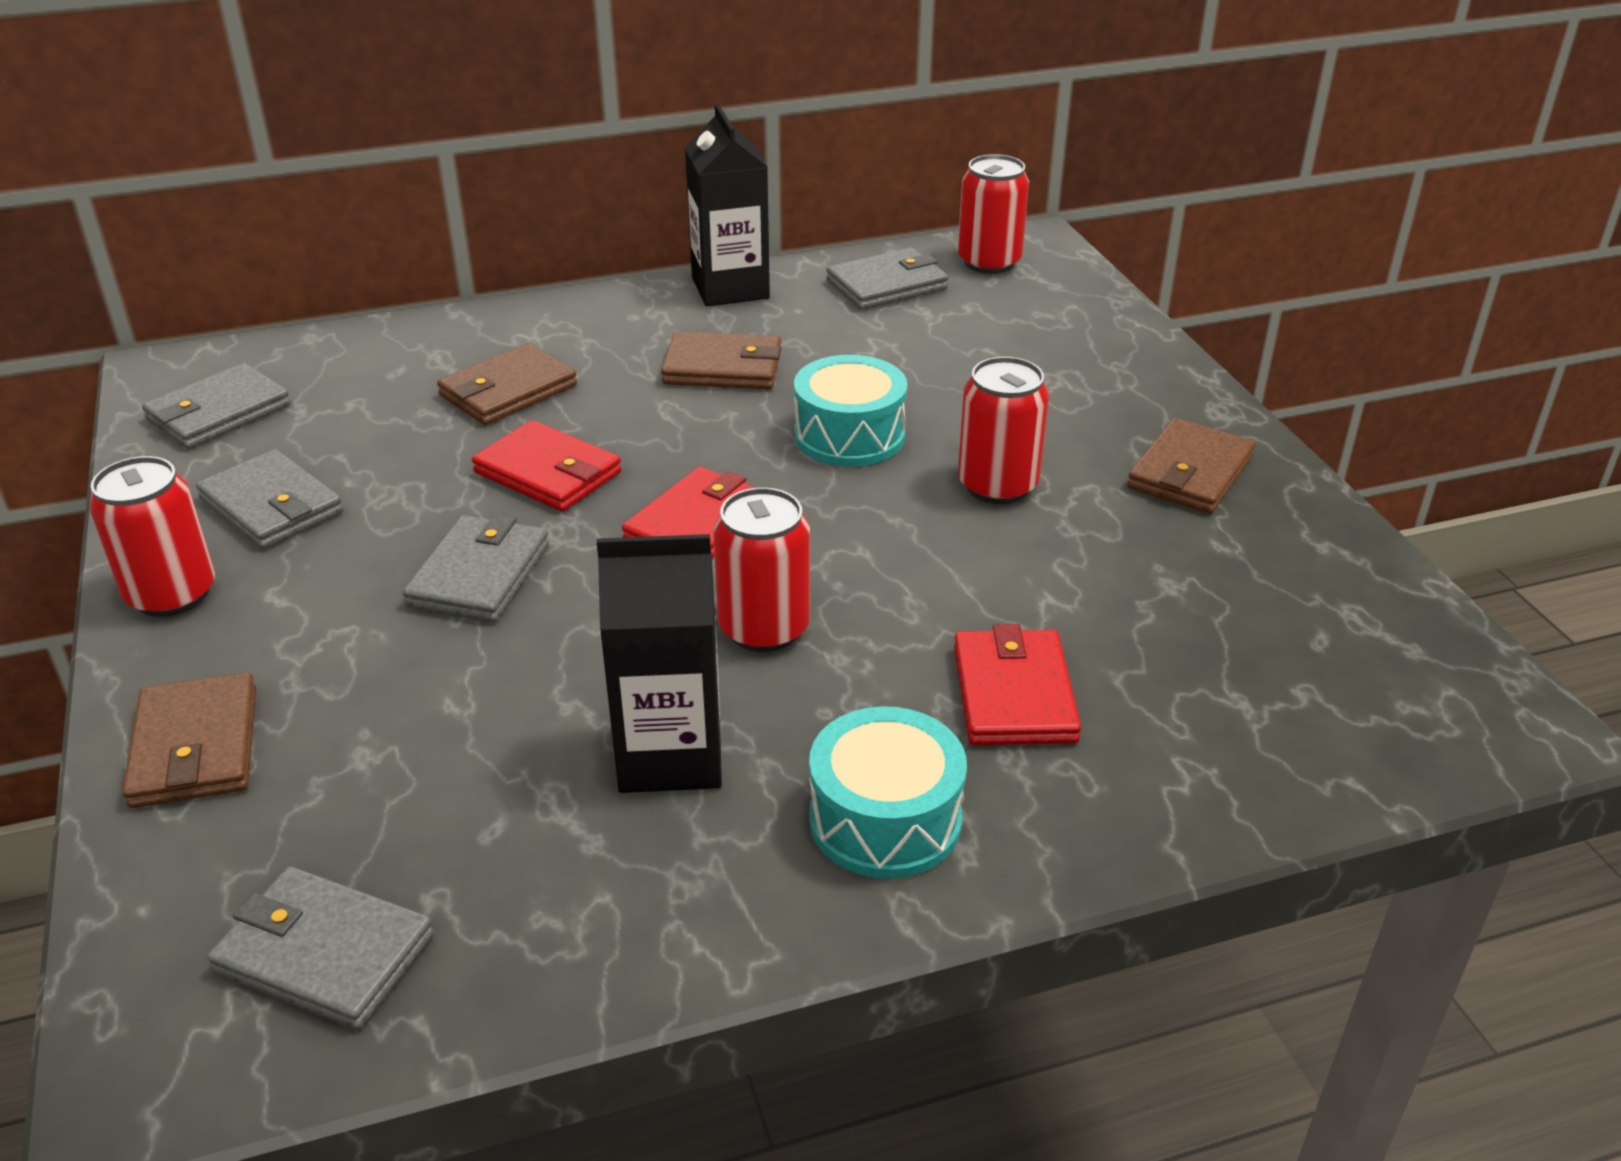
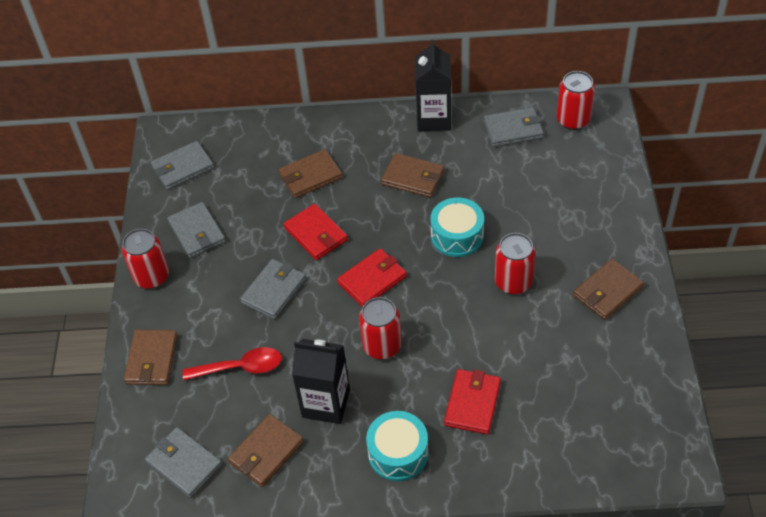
camera: 20 degrees right, 15 degrees up
none -> red spoon [183,347,282,380]
none -> brown wallet [228,414,304,487]

